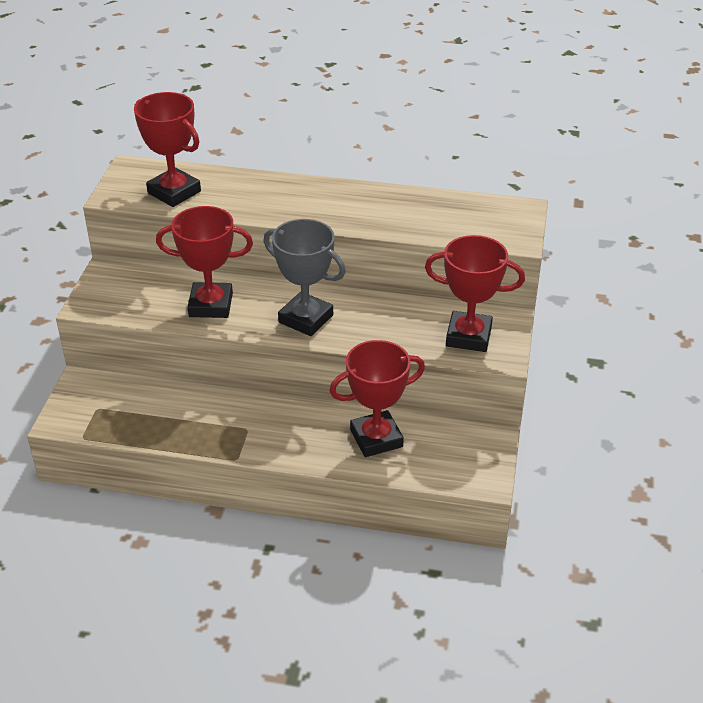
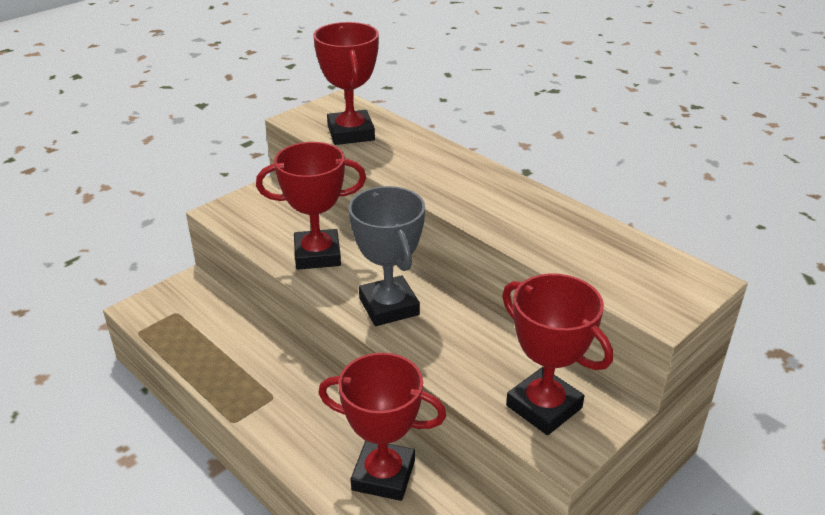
camera: 35 degrees right, 5 degrees down
red trophy [156,206,253,318] -> red trophy turned 45 degrees counterclockwise [256,142,366,270]

